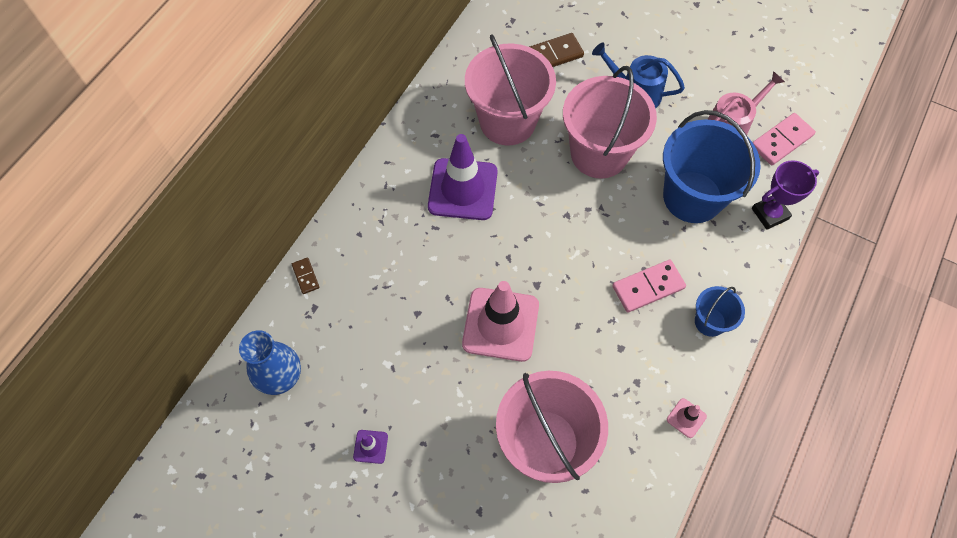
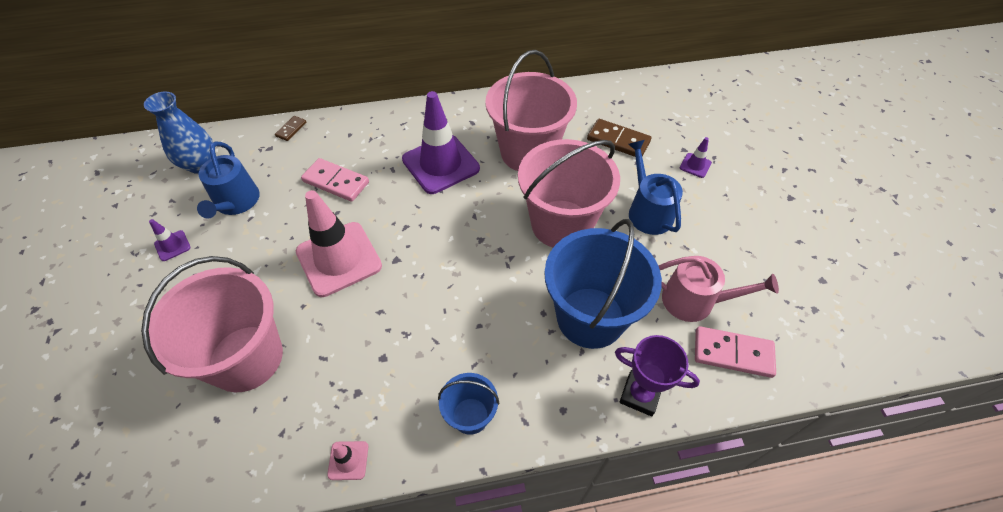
camera: 50 degrees right, 10 degrees down
pink domino [612,260,686,313] -> pink domino moved to [301,158,369,202]
none -> blue watering can [197,142,260,218]
none -> purple traffic cone [680,137,712,178]

